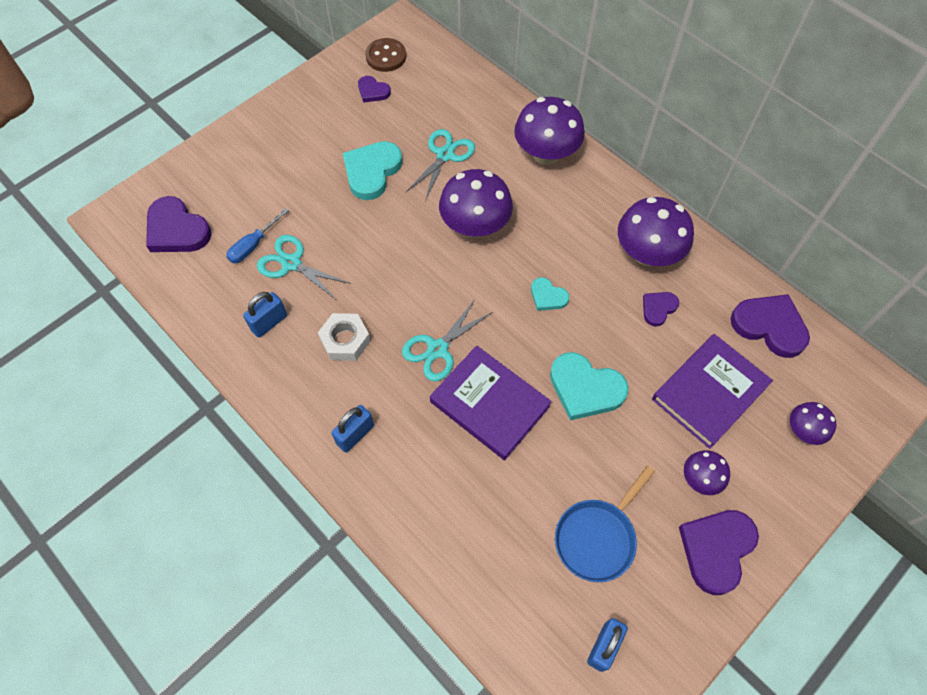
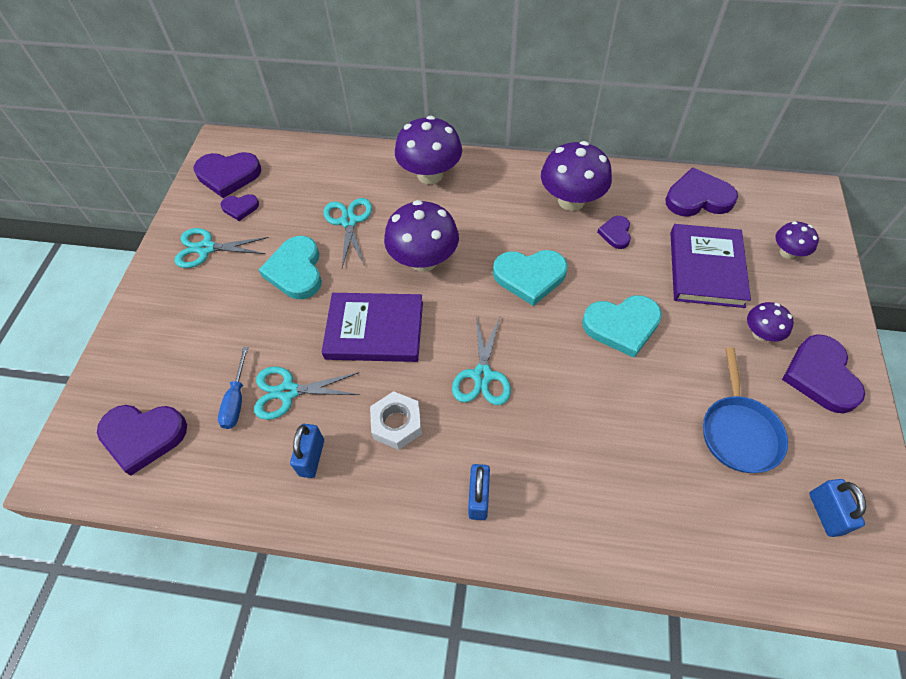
camera: 35 degrees left, 5 degrees down
brown button [365,38,406,72] -> purple heart [194,152,261,198]
purple book [430,346,552,460] -> purple book moved to [322,293,423,362]
turquoise heart [531,277,569,311] -> turquoise heart [493,250,568,306], size x1.83
none -> turquoise scissors [174,228,269,268]

